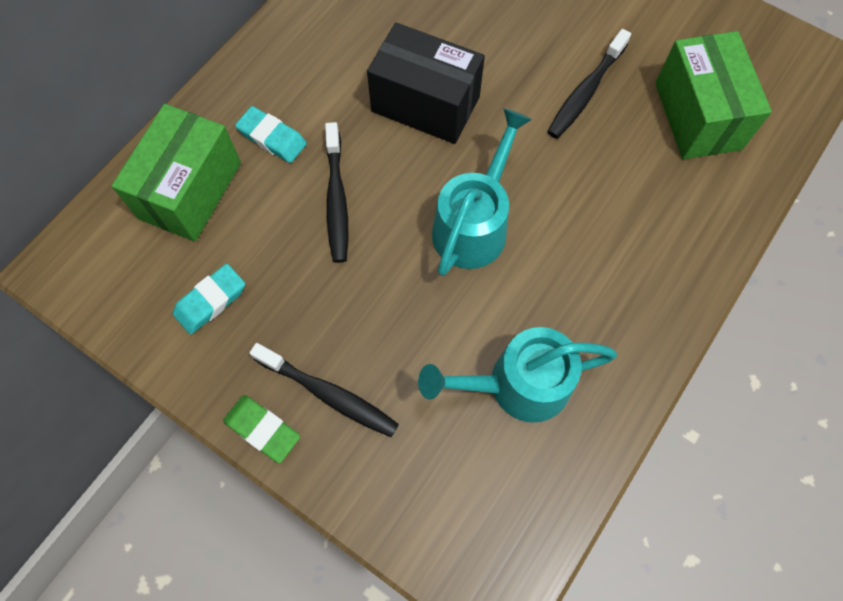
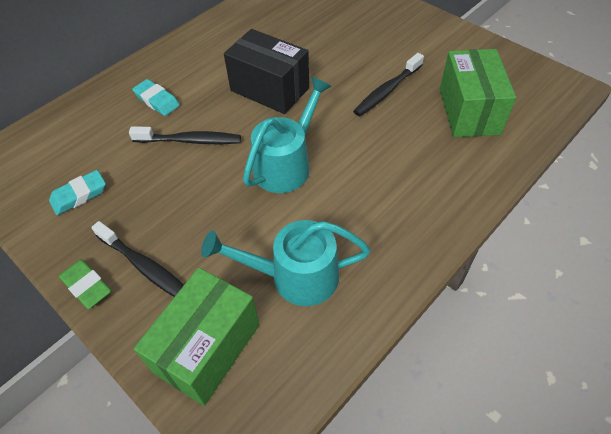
camera: 10 degrees right, 15 degrees down
green box [112,104,241,242] -> green box moved to [134,268,260,406]
black toothbrush [325,122,348,263] -> black toothbrush turned 90 degrees counterclockwise [129,126,241,144]

